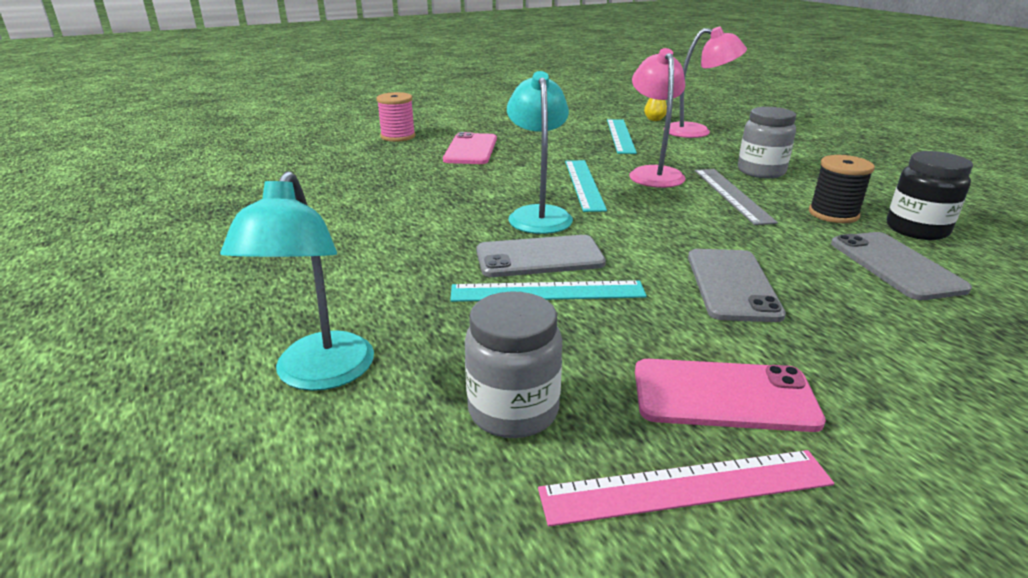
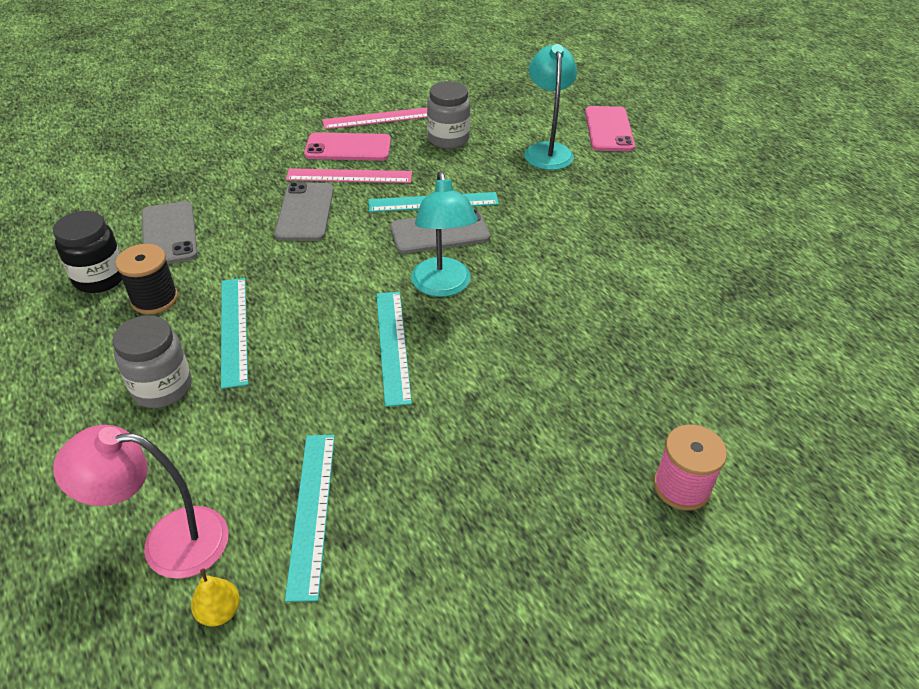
camera: 175 degrees right, 15 degrees up
pink phone [443,132,497,164] -> pink phone moved to [585,106,635,151]
pink lamp [629,48,686,188] -> none
grey ruler [695,169,778,225] -> turquoise ruler [221,278,248,389]
none -> pink ruler [286,168,412,183]

